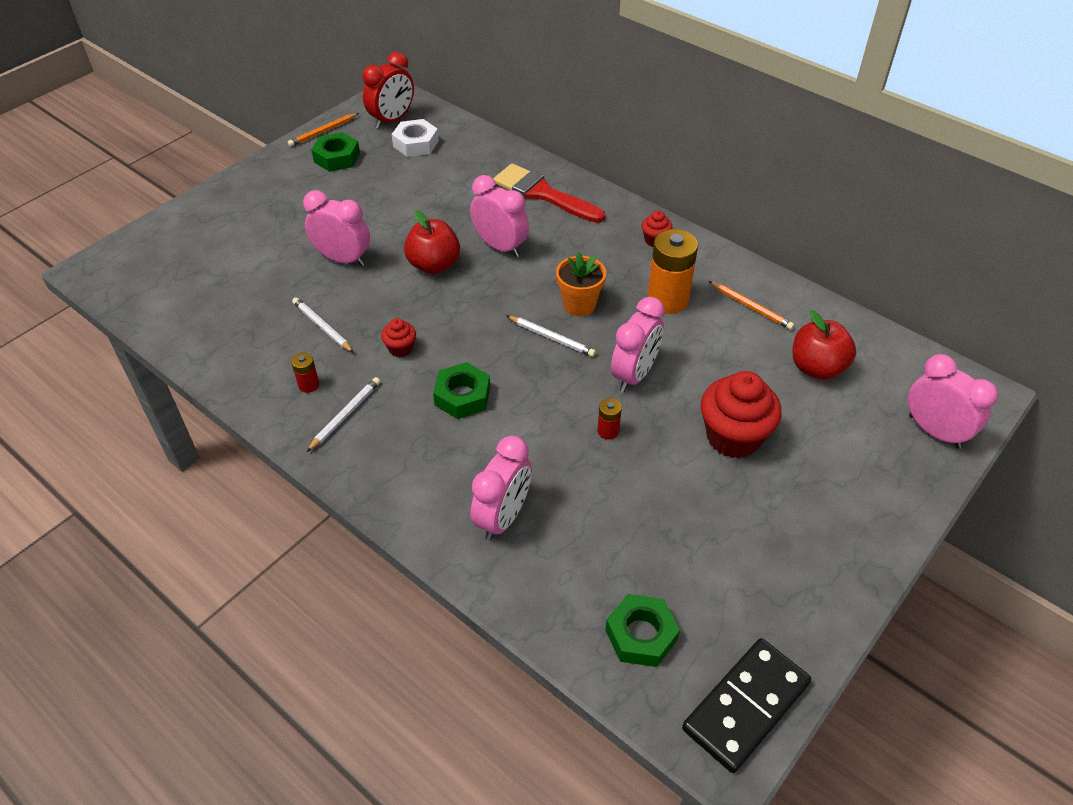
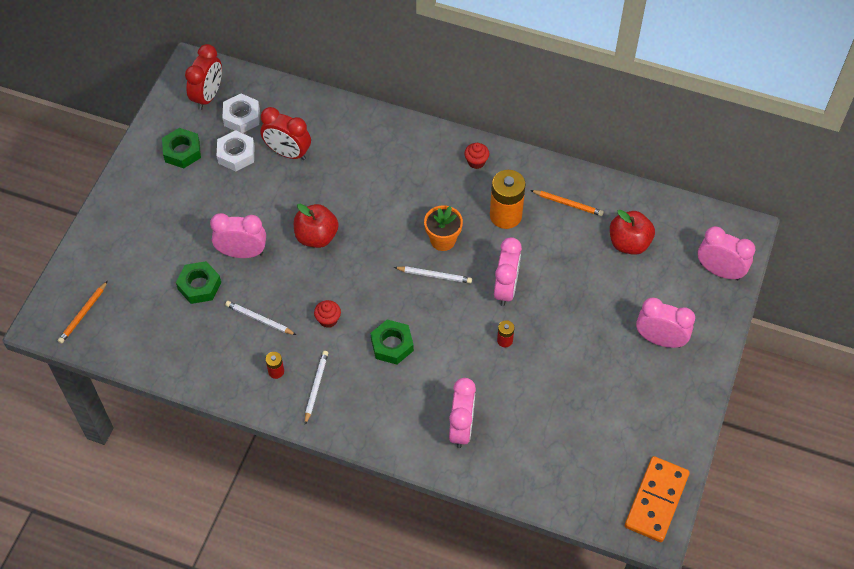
camera: 20 degrees left, 10 degrees up
orange pencil [288,113,359,147] -> orange pencil moved to [58,281,108,344]
pink clock [470,175,529,257] -> pink clock moved to [636,298,695,348]
red brush [493,164,605,223] -> none
green nut [605,594,680,667] -> green nut moved to [176,261,221,304]
black domino [682,638,811,773] -> orange domino [625,456,690,542]
red cupcake [701,371,782,459] -> none
none -> white nut [217,130,255,171]
none -> red clock [260,107,311,160]

